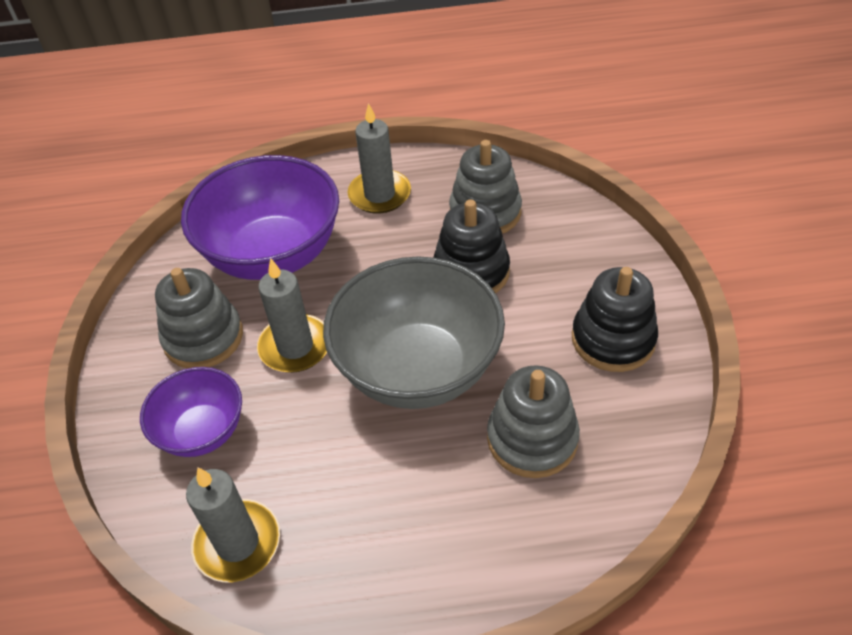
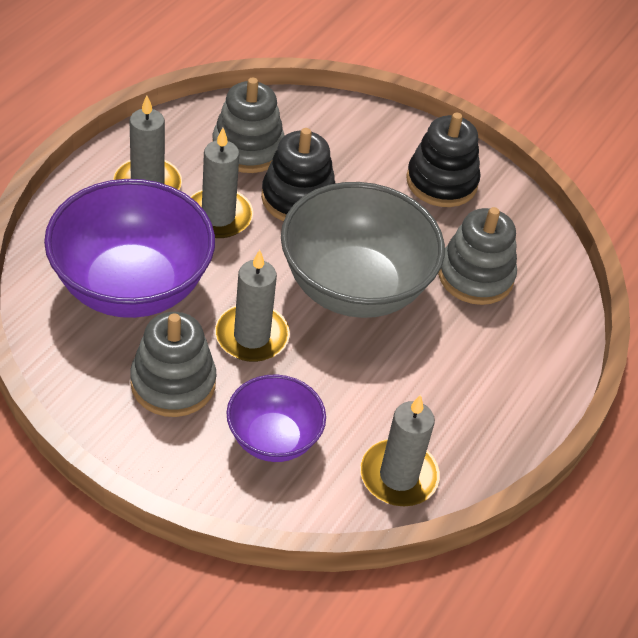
camera: 60 degrees left, 0 degrees up
none -> grey candle [190,128,253,238]

